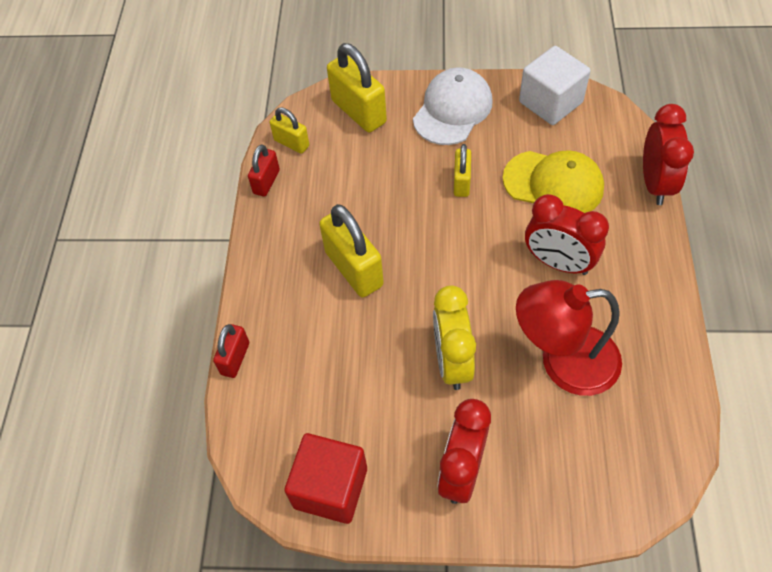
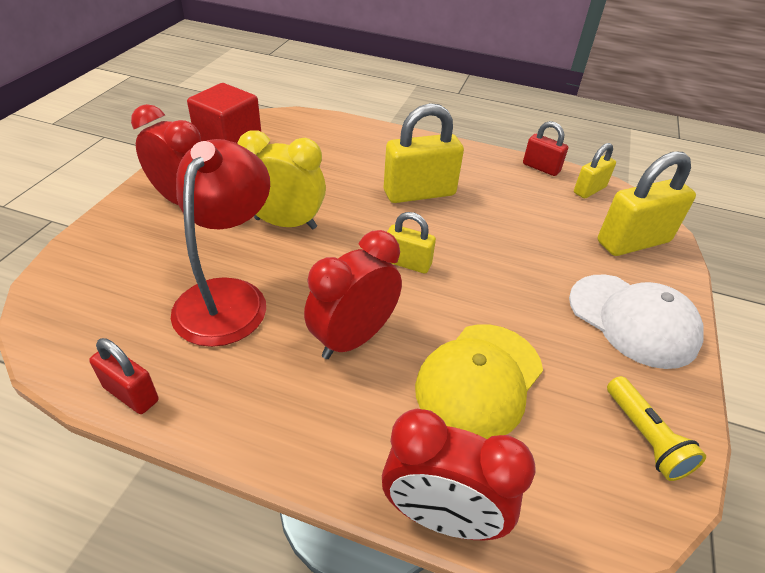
camera: 100 degrees right, 15 degrees down
red padlock [213,324,249,378] -> red padlock moved to [89,338,159,414]
yellow padlock [454,144,471,197] -> yellow padlock moved to [387,212,436,273]
white cube [519,46,591,125] -> yellow flashlight [607,376,706,481]

